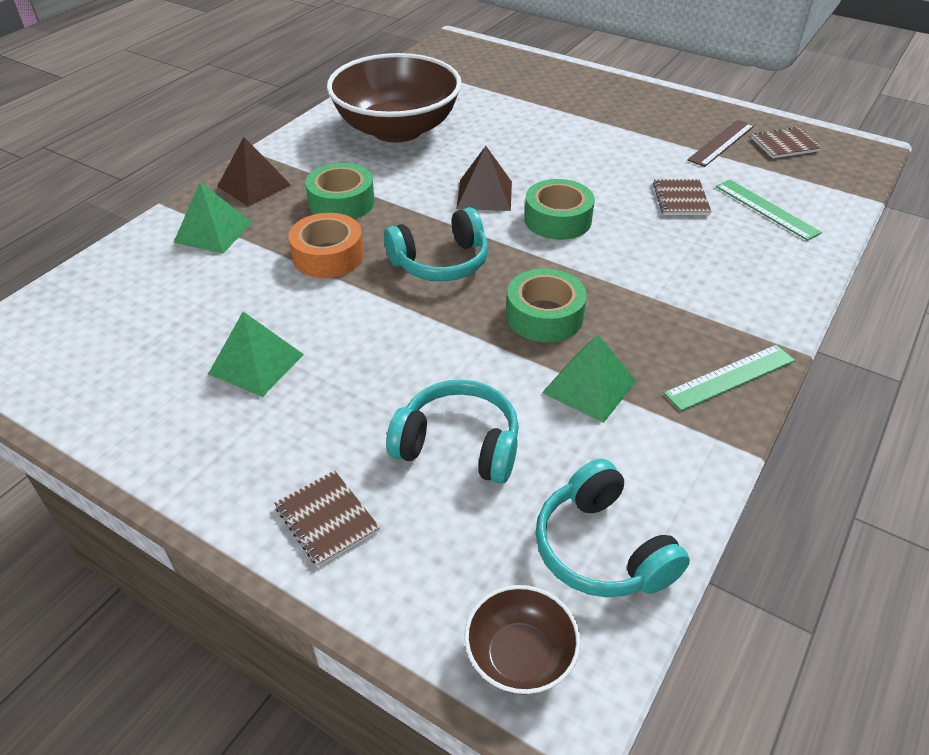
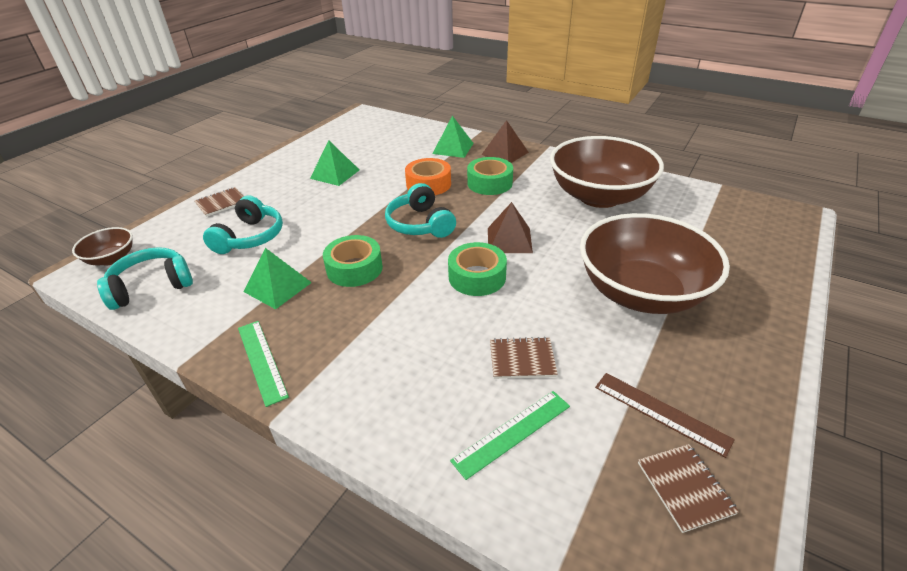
camera: 90 degrees right, 5 degrees down
none -> brown bowl [580,213,730,314]

